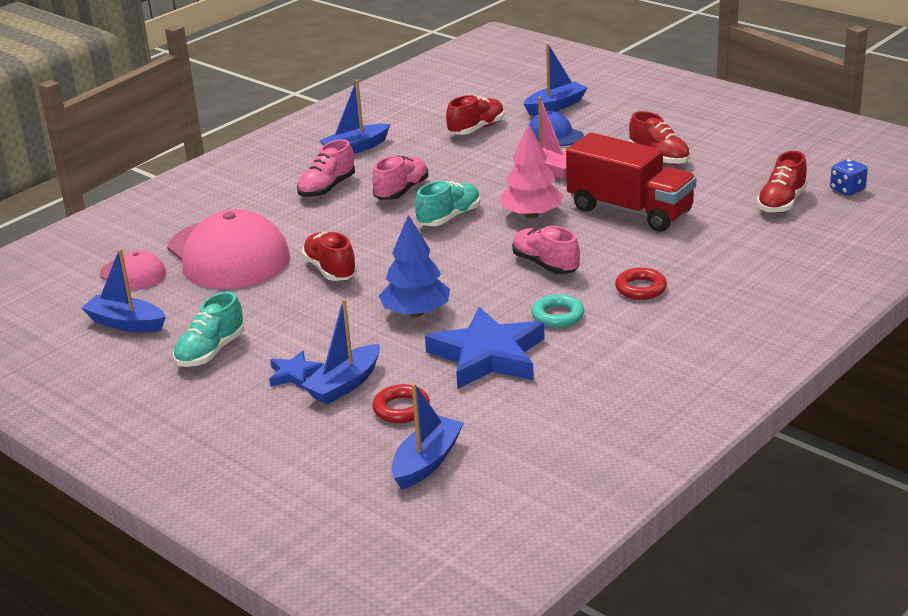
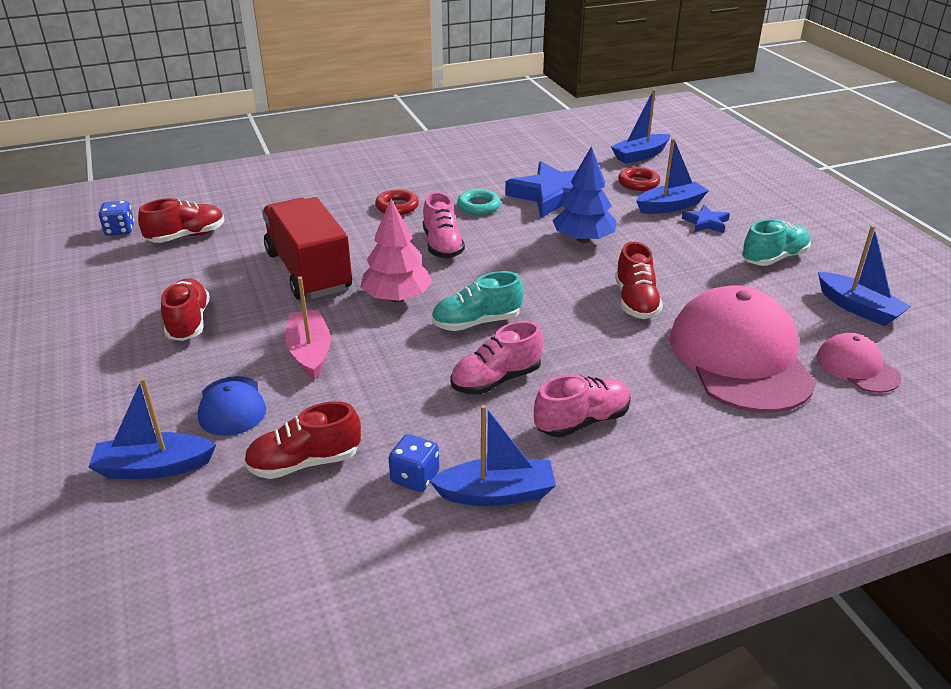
camera: 155 degrees left, 5 degrees up
none -> blue dice [389,434,439,492]

